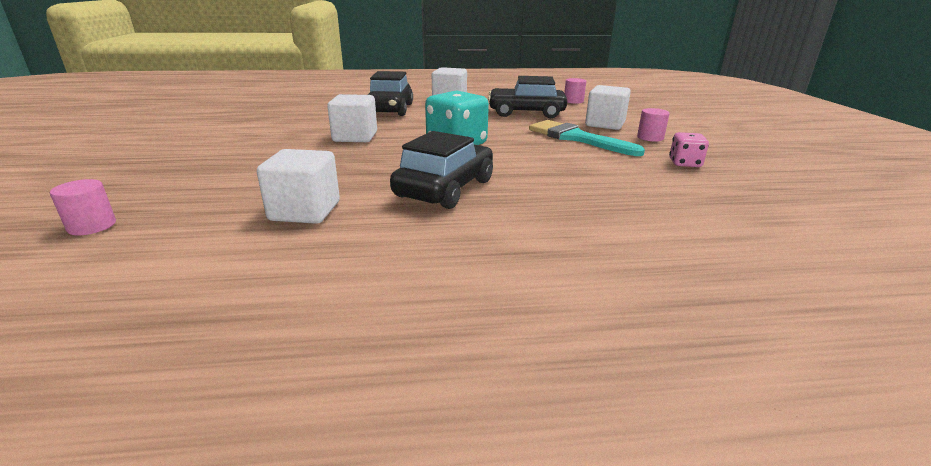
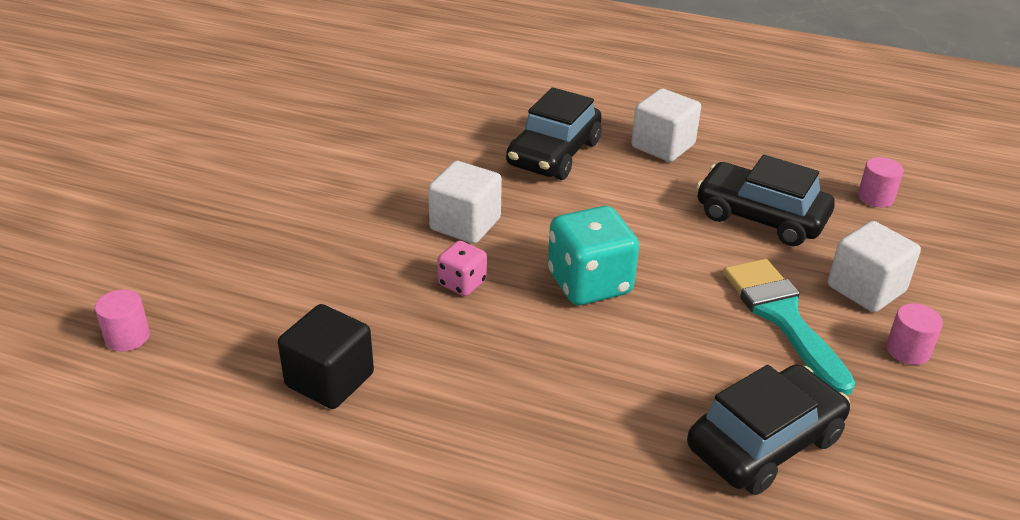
camera: 25 degrees right, 10 degrees up
white cube [257,149,340,224] -> black cube [278,304,374,409]
black car [390,131,493,209] -> black car moved to [687,364,850,495]
pink dice [669,132,709,167] -> pink dice moved to [437,241,487,296]

